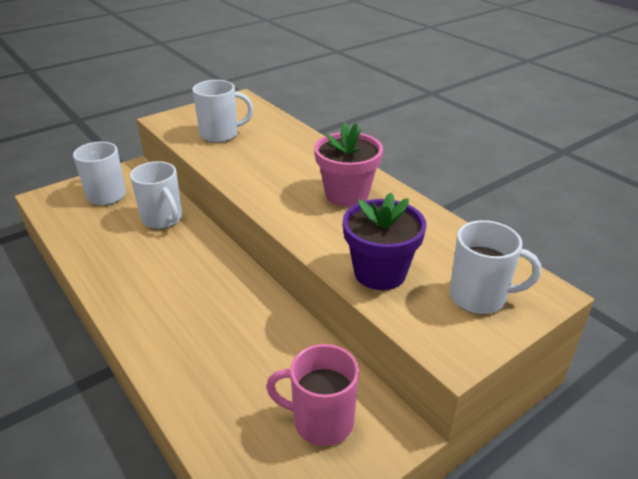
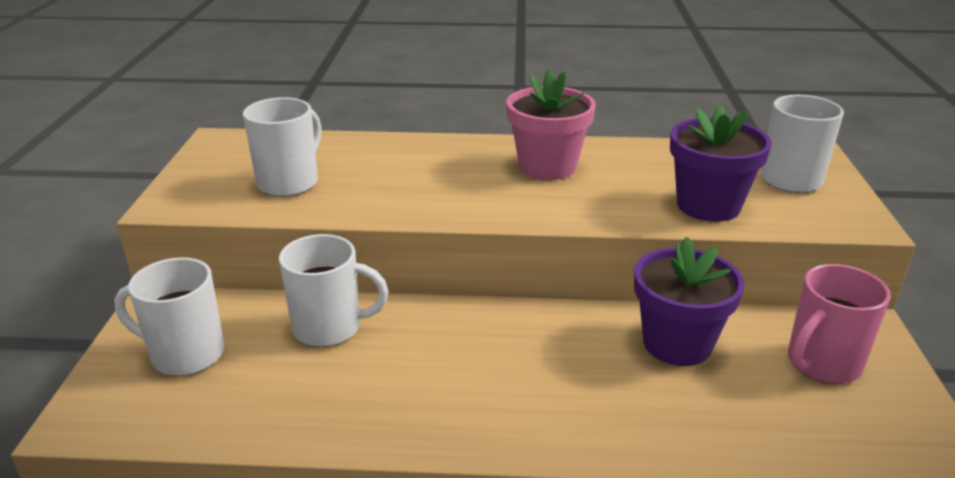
camera: 50 degrees left, 5 degrees down
none -> purple flower pot [634,237,745,366]

